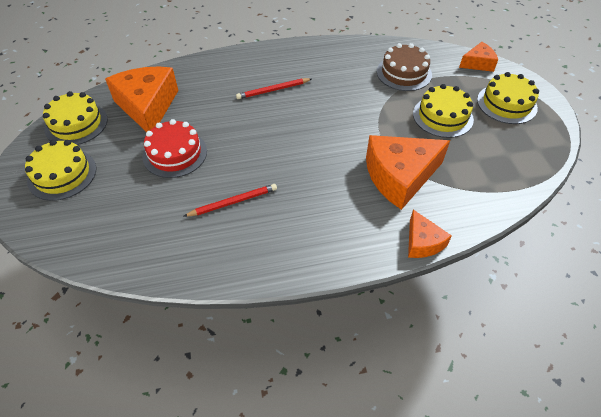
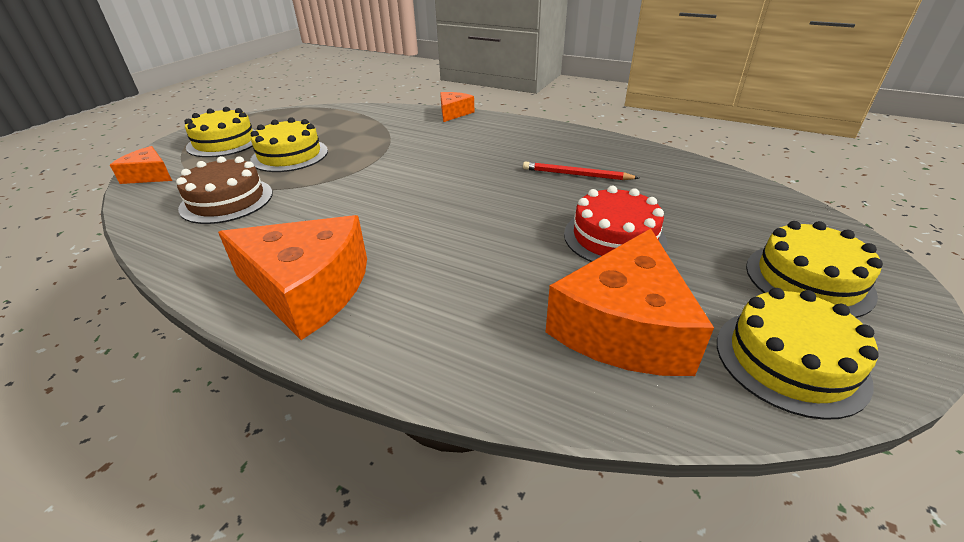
camera: 140 degrees left, 15 degrees down
red pencil [236,78,311,99] -> none
orange cheese [366,135,450,210] -> orange cheese moved to [218,215,367,340]

